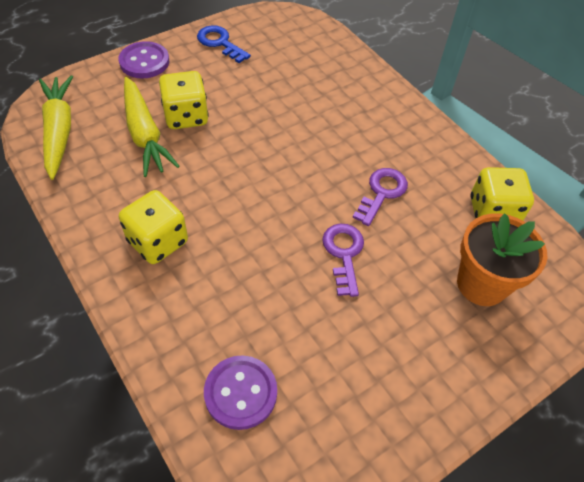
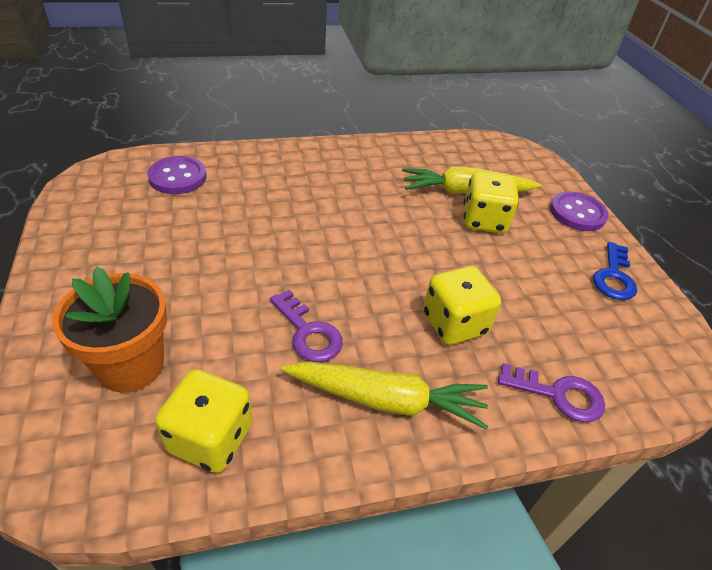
camera: 110 degrees right, 10 degrees down
yellow carrot [39,75,73,180] -> yellow carrot moved to [281,362,489,430]
yellow dice [119,190,188,264] -> yellow dice moved to [423,266,501,345]
blue key [197,25,251,63] -> blue key turned 135 degrees clockwise [593,242,637,300]
purple key [322,224,364,297] -> purple key moved to [498,363,605,422]

